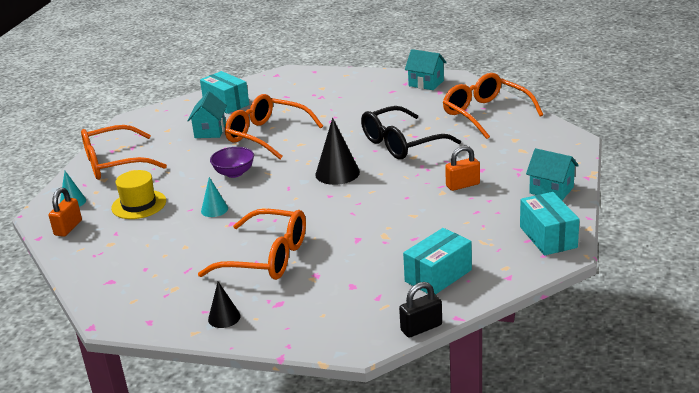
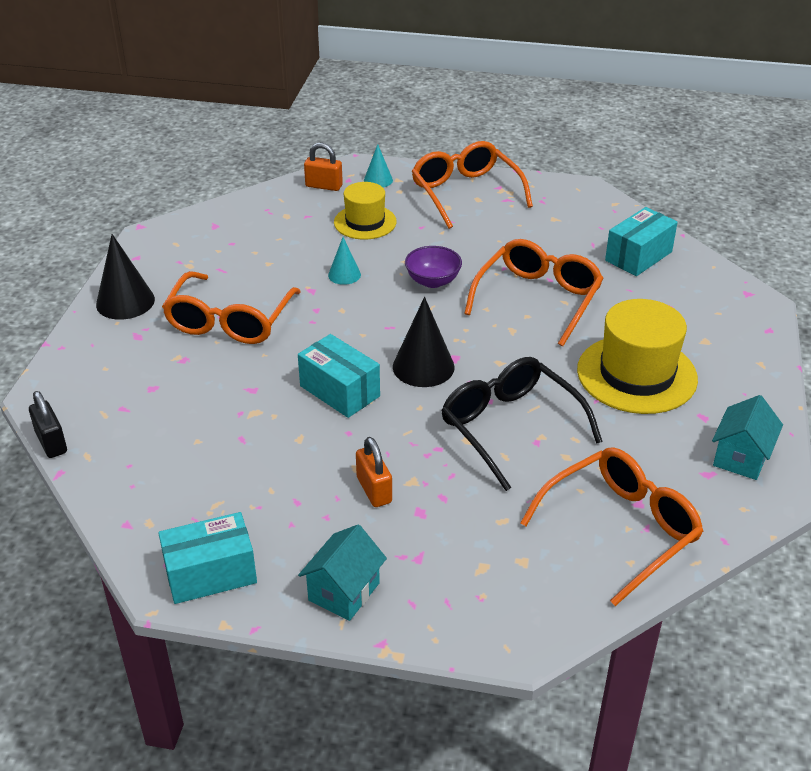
camera: 85 degrees right, 10 degrees up
turquoise house [187,91,227,138] -> none
black cone [208,281,241,328] -> black cone [96,234,155,320], size x1.71
turquoise box [403,228,472,294] -> turquoise box moved to [298,334,380,418]
none -> yellow hat [577,299,698,414]

